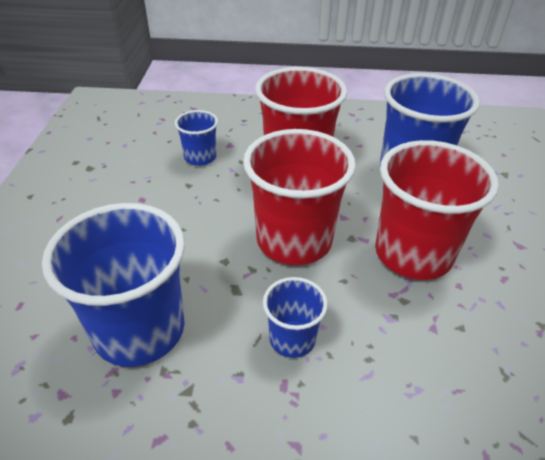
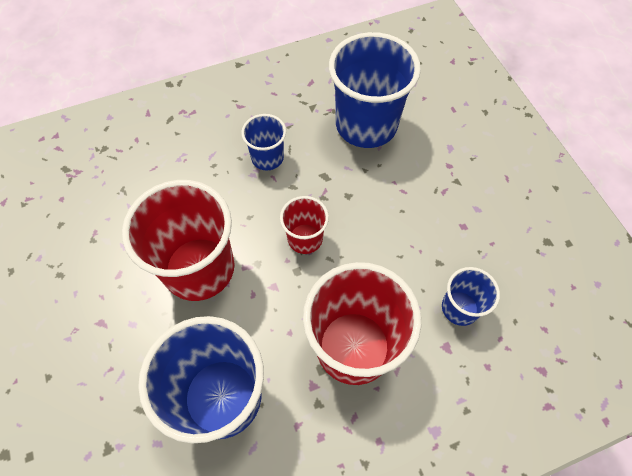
camera: 155 degrees right, 20 degrees up
red cup [243,129,356,265] -> red cup [280,196,329,254], size x0.51

